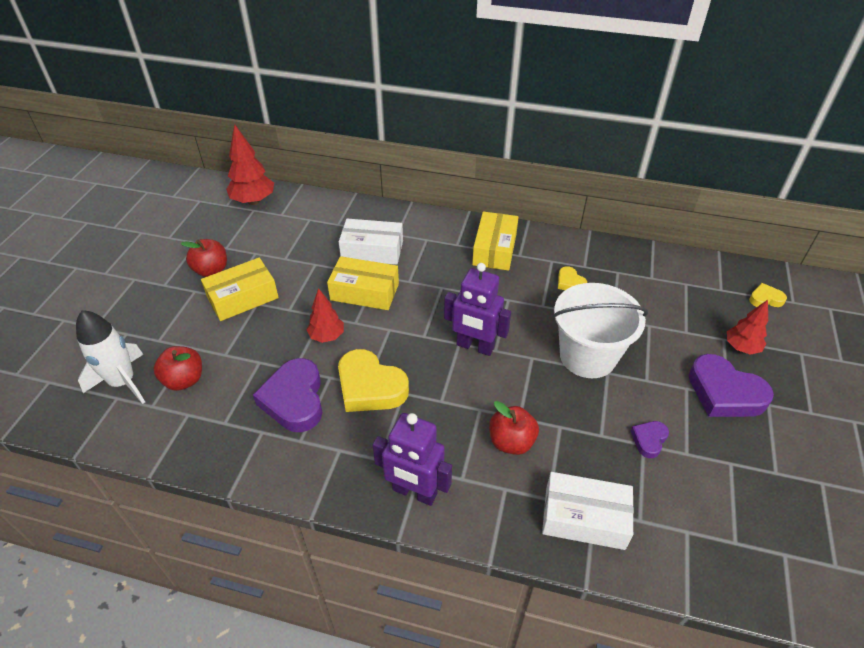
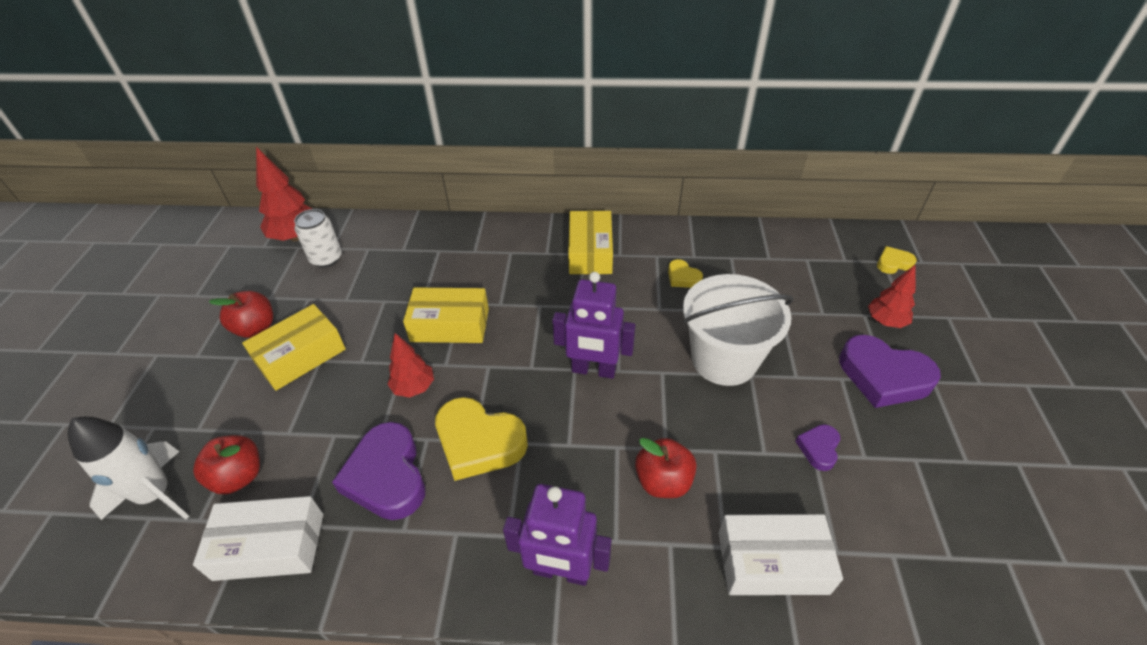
camera: 10 degrees left, 0 degrees up
white box [339,219,403,265] -> white box moved to [193,496,323,581]
none -> white can [294,209,342,268]

